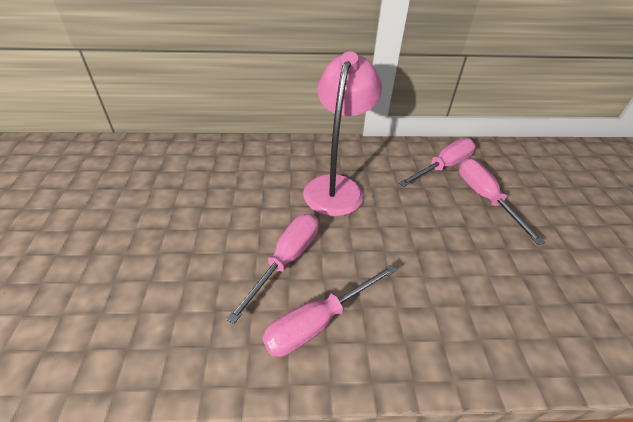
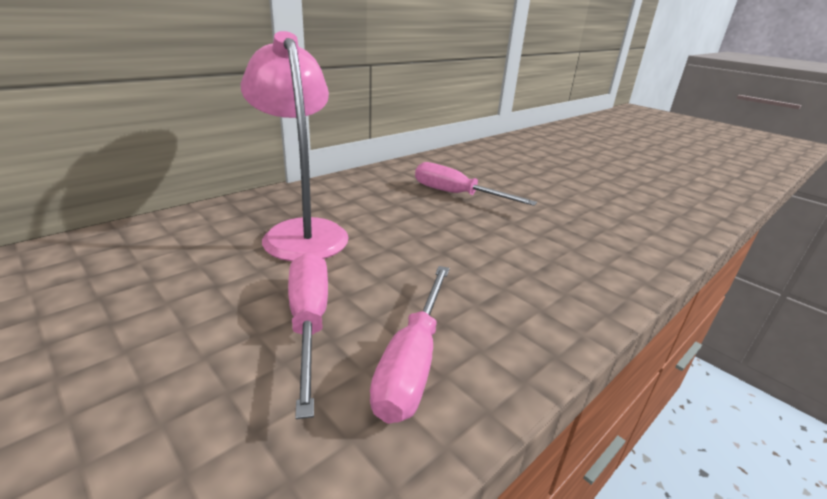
camera: 40 degrees left, 15 degrees down
pink screwdriver [399,138,476,187] -> none

